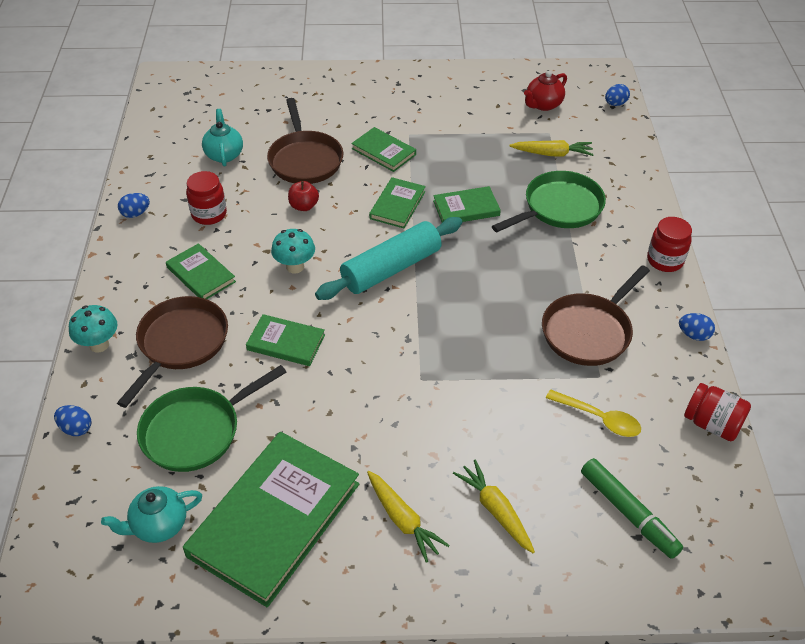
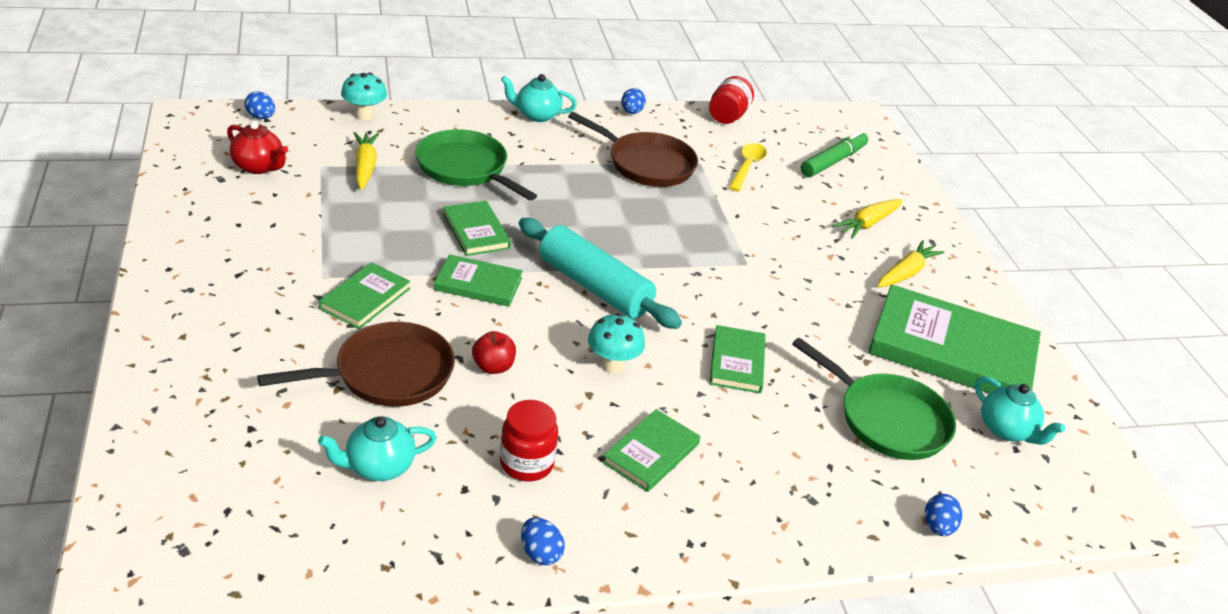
camera: 105 degrees left, 10 degrees down
turquoise mushroom [69,305,118,352] -> turquoise mushroom moved to [341,72,387,121]
brown pan [117,296,228,408] -> none
red jar [647,217,692,272] -> turquoise teapot [501,74,577,122]

